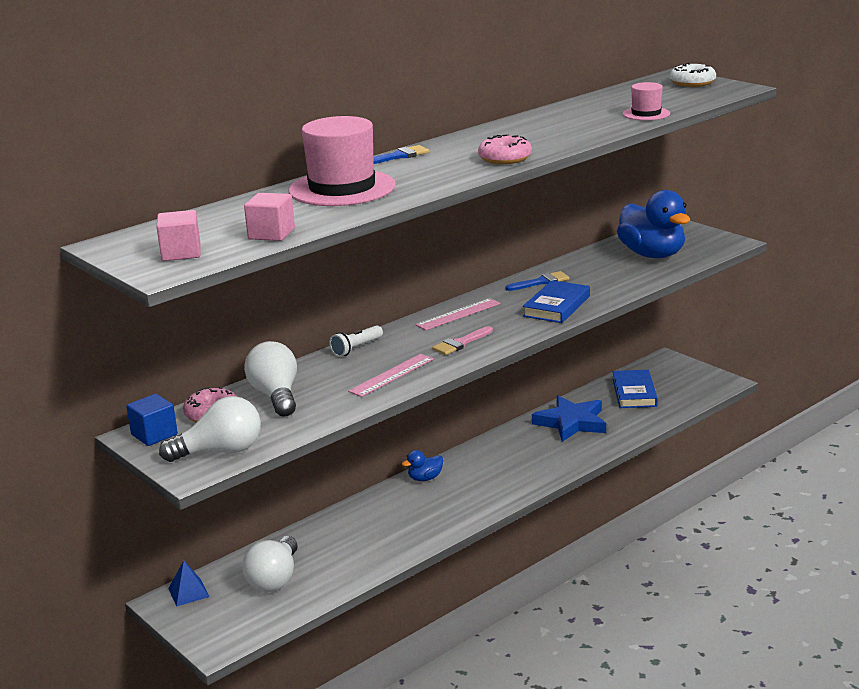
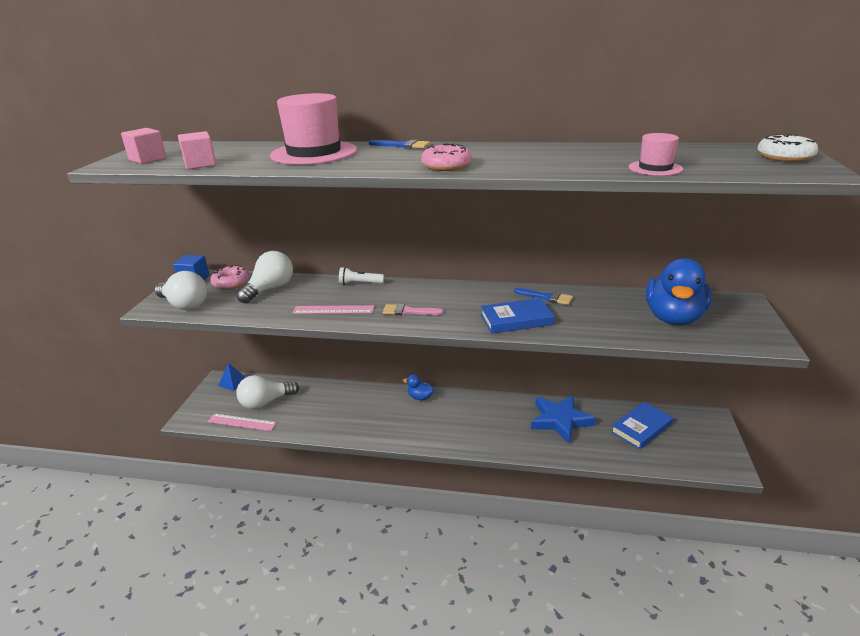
camera: 50 degrees right, 5 degrees up
pink ruler [415,298,501,331] -> pink ruler moved to [208,414,277,431]

